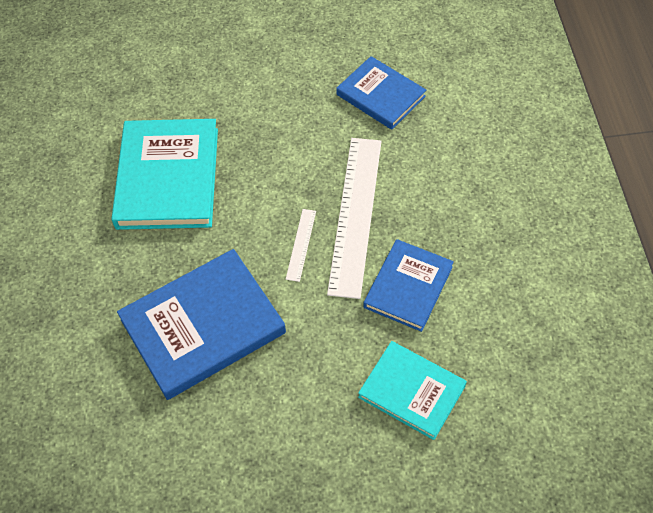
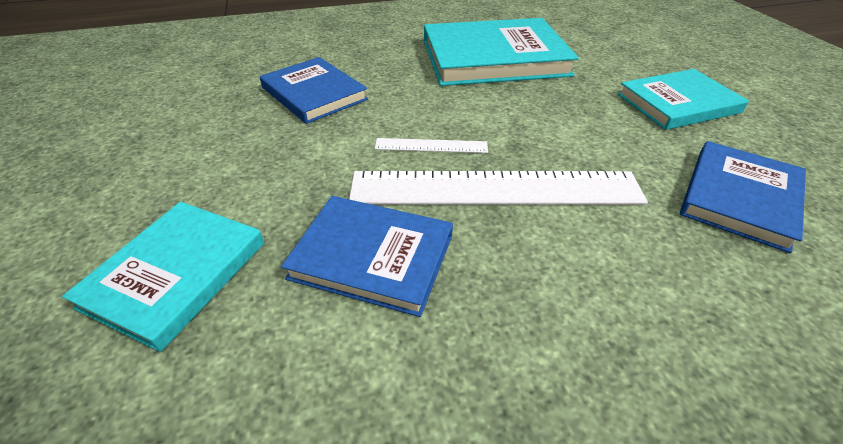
camera: 80 degrees right, 15 degrees down
blue book [117,249,286,400] -> blue book [260,57,368,124], size x0.62
none -> turquoise book [618,69,749,130]

